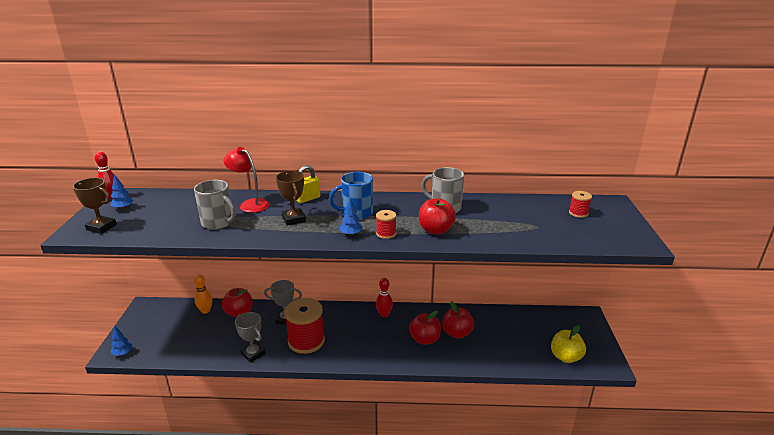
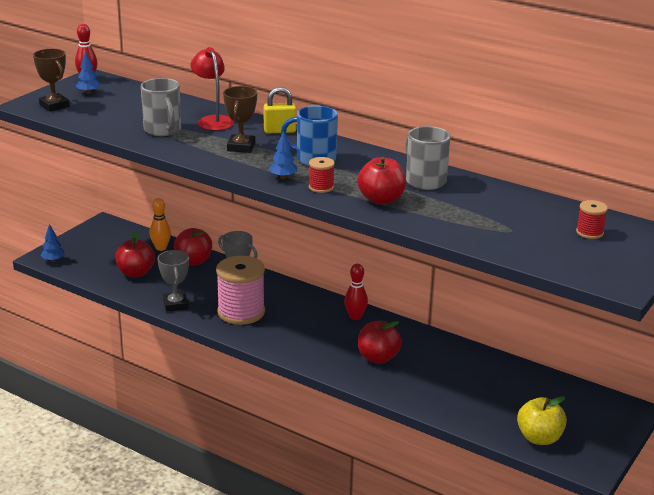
camera: 30 degrees right, 0 degrees up
red spool [284,298,325,354] -> pink spool [216,256,265,325]
red apple [442,301,474,339] -> red apple moved to [115,231,155,277]

